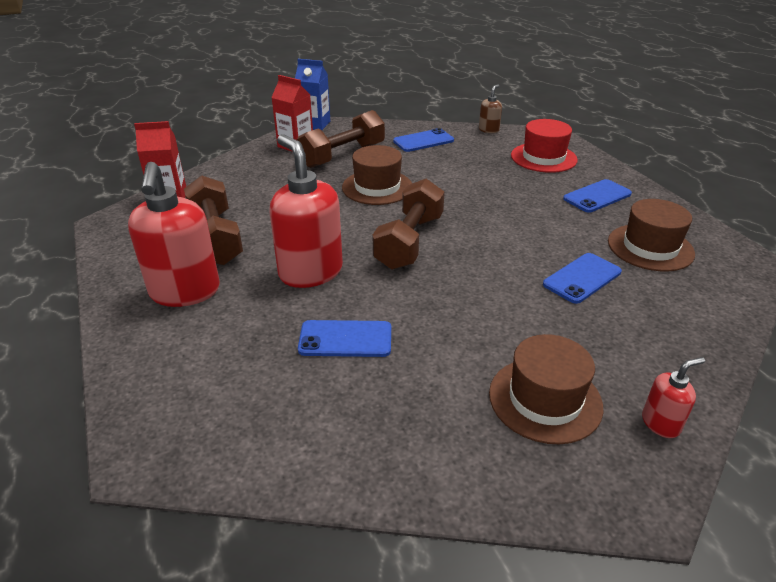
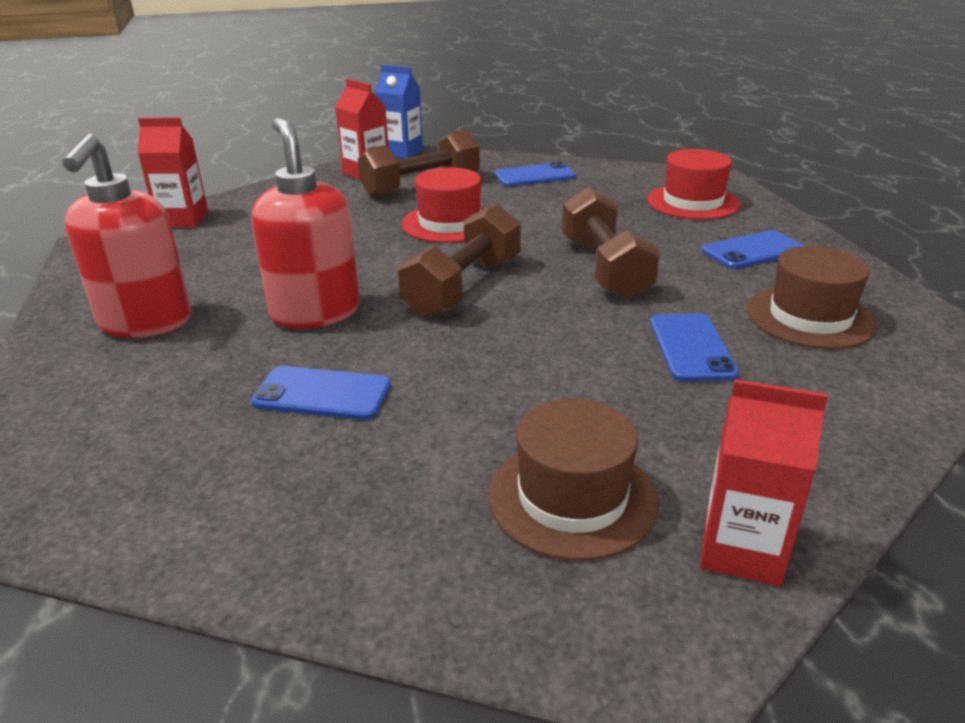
camera: 10 degrees right, 5 degrees down
brown dumbbell [184,175,243,265] -> brown dumbbell moved to [562,187,660,299]
brown hat [342,145,412,205] -> red hat [402,167,484,243]
brown soap dispenser [479,84,502,133] -> none
blue phone [543,253,622,304] -> blue phone turned 60 degrees counterclockwise [650,313,739,382]
red soap dispenser [642,357,705,438] -> red carton [700,379,828,586]

